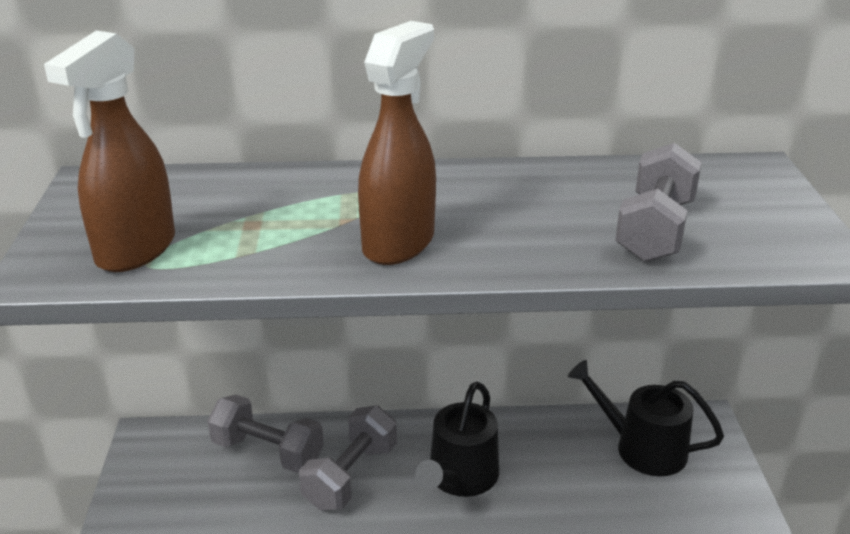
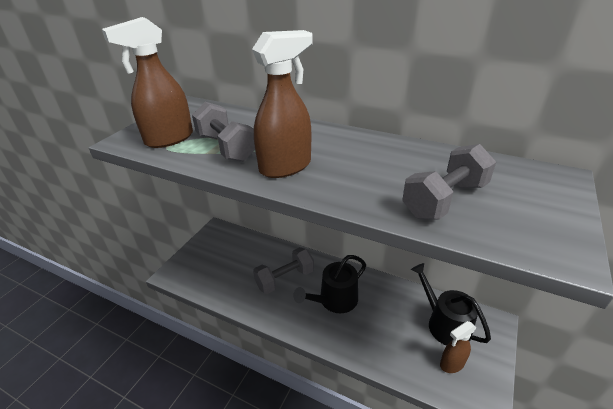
camera: 30 degrees right, 5 degrees up
grey dumbbell [207,395,324,473] -> grey dumbbell moved to [192,102,255,162]
none -> brown spray bottle [440,321,477,373]

